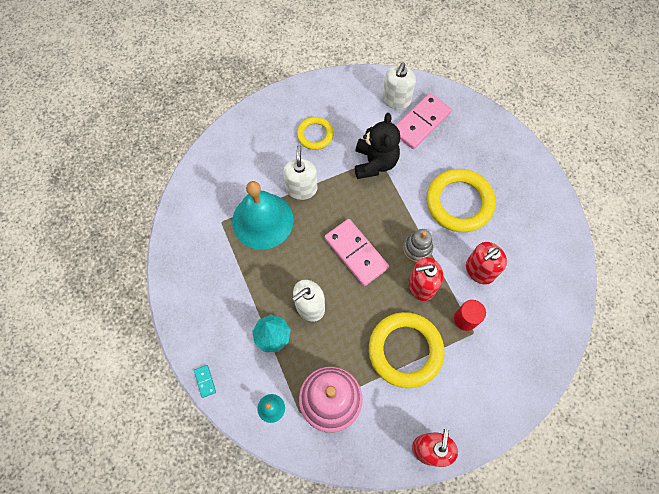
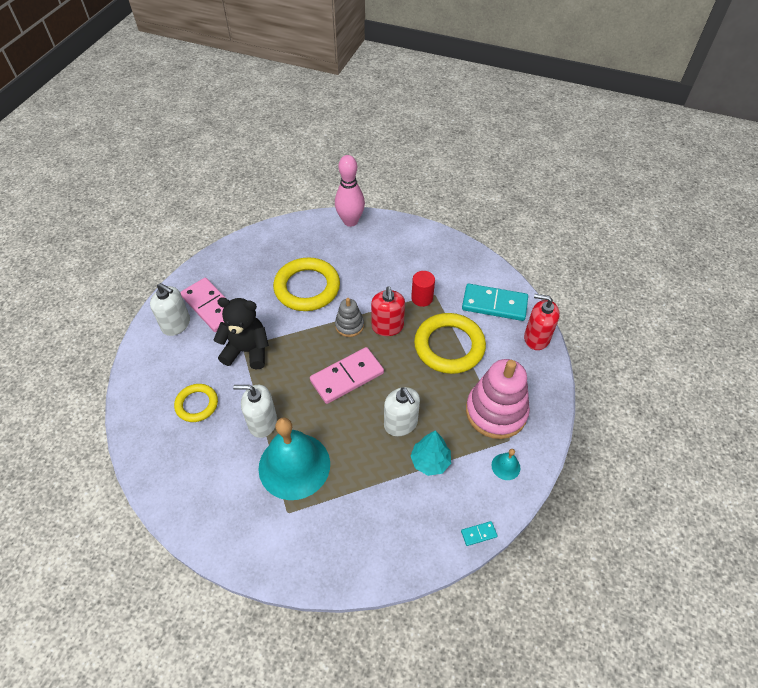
camera: 85 degrees left, 15 degrees down
red soap dispenser [466,242,507,285] -> none
none -> pink bowling pin [335,155,365,227]
none -> turquoise domino [462,284,528,321]

